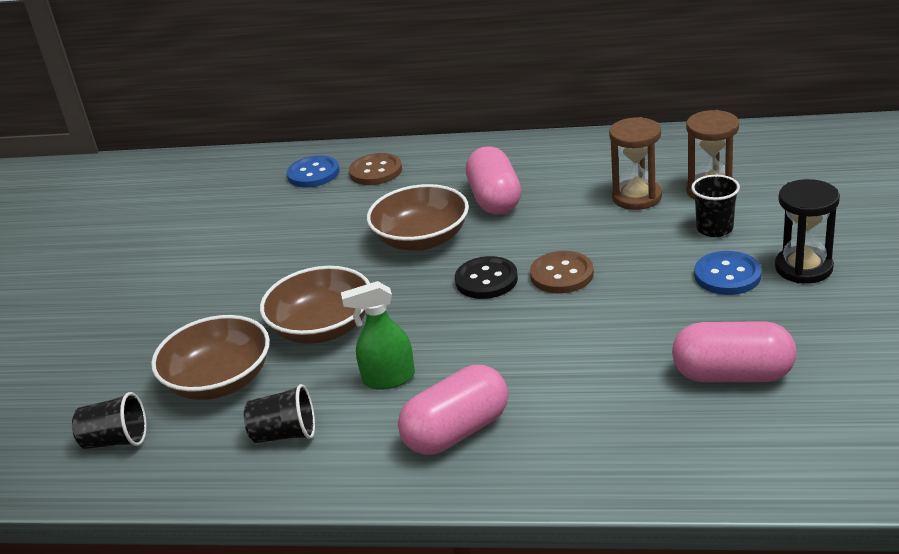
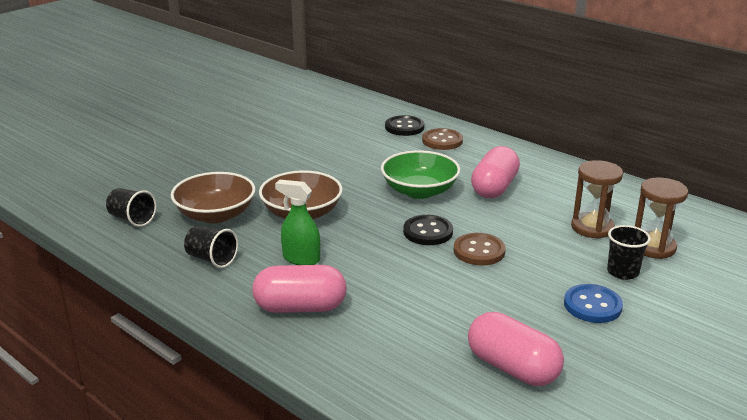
camera: 30 degrees right, 5 degrees down
blue button [287,155,340,187] -> black button [385,115,424,136]
brown bowl [367,184,469,251] -> green bowl [381,150,461,199]
black hourglass [775,179,840,284] -> none

